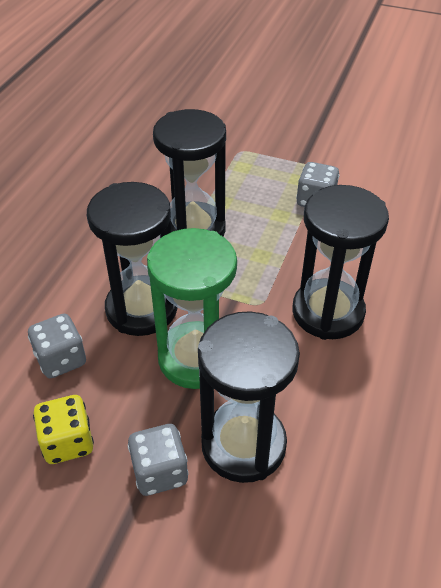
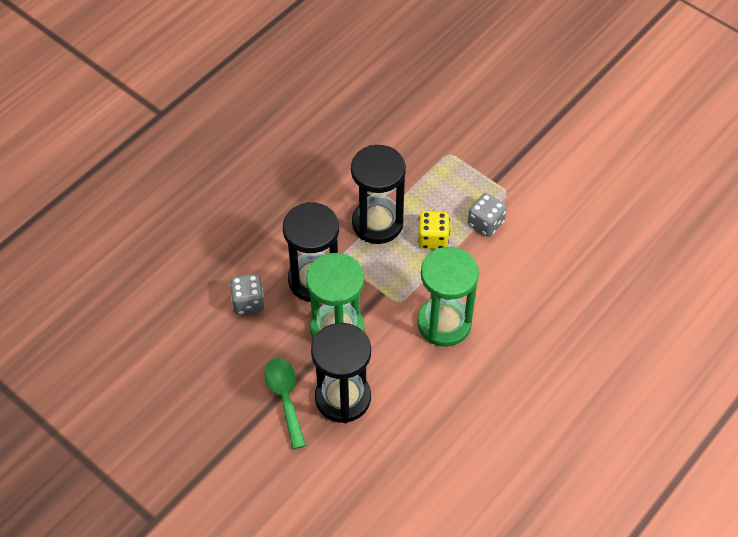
camera: 20 degrees right, 10 degrees up
yellow dice [33,395,94,464] -> yellow dice moved to [418,211,450,249]
grey dice [128,424,189,496] -> green spoon [264,358,306,449]
black hourglass [292,185,389,340] -> green hourglass [417,247,479,347]

